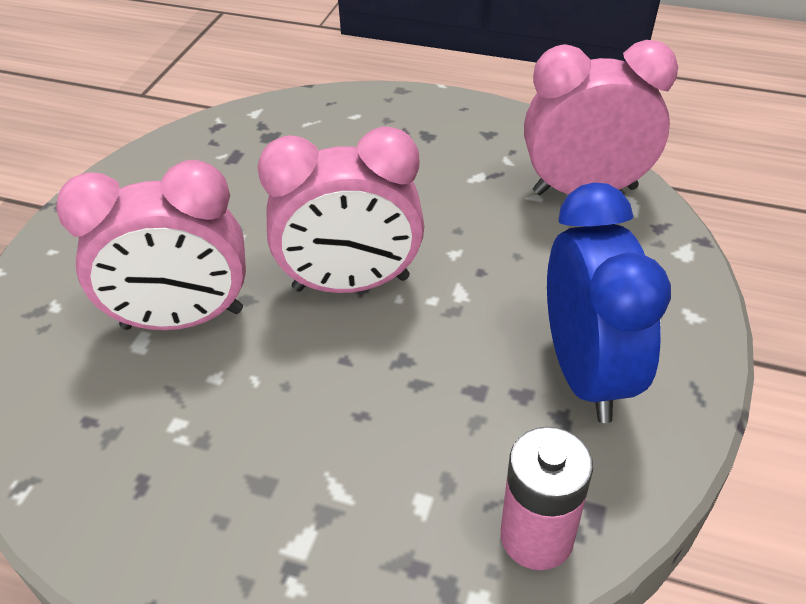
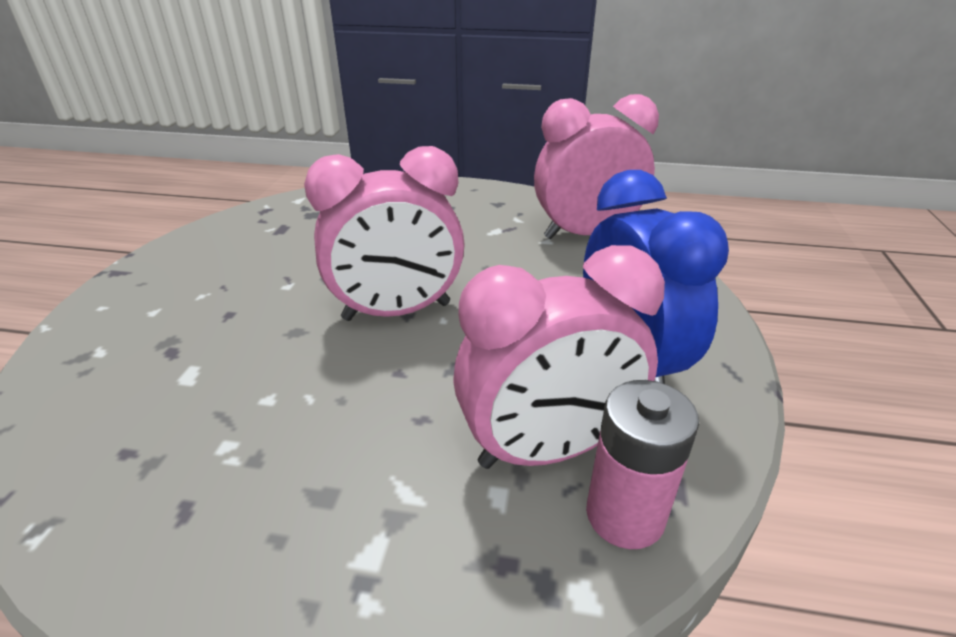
camera: 10 degrees left, 10 degrees down
pink clock [56,160,246,330] -> pink clock moved to [453,245,665,469]

